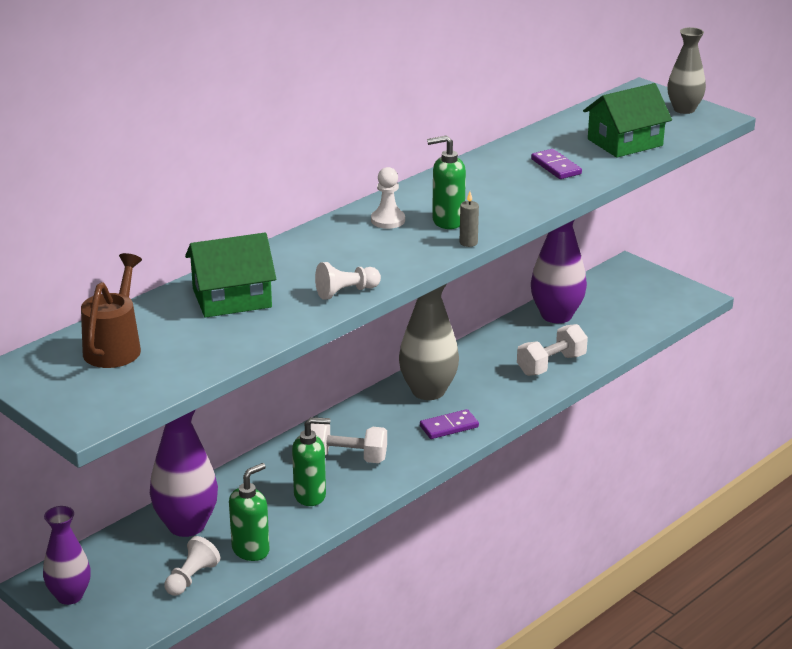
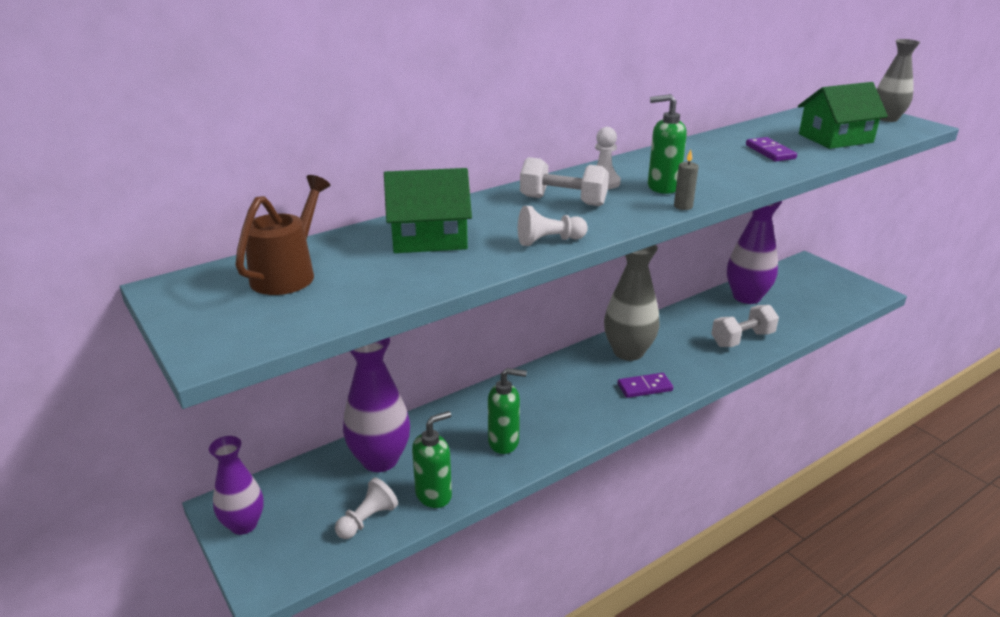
camera: 10 degrees right, 0 degrees up
white dumbbell [311,424,387,463] -> white dumbbell moved to [520,157,609,206]

